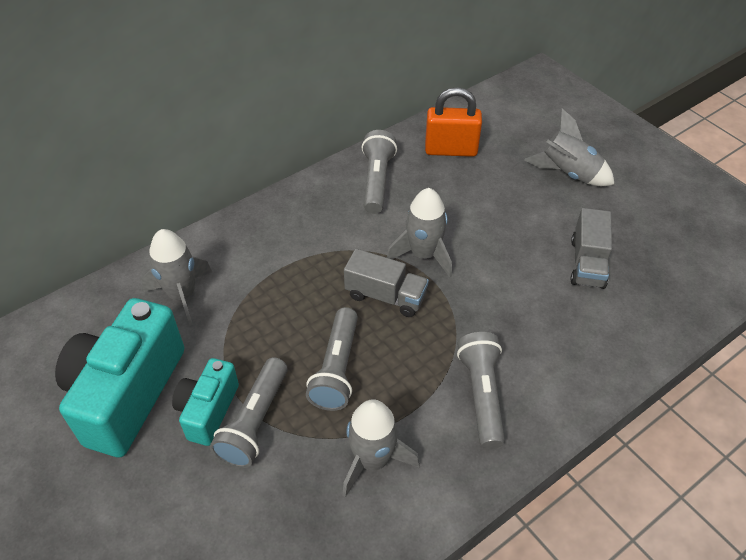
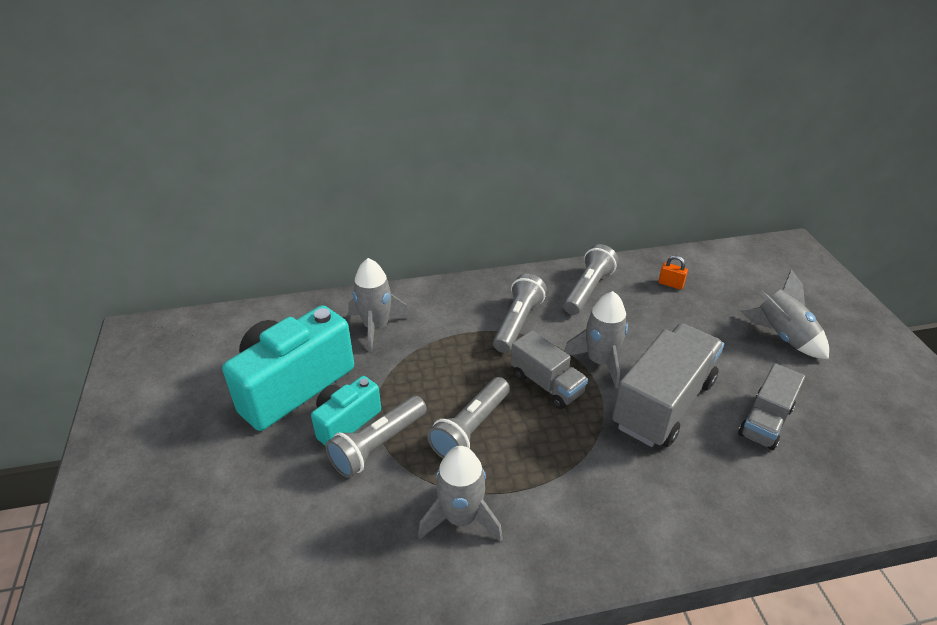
camera: 25 degrees right, 10 degrees down
orange padlock [425,87,482,157] -> orange padlock [658,255,688,290], size x0.48
grey flashlight [457,332,505,449] -> grey flashlight moved to [493,274,547,353]
none -> grey truck [612,323,724,447]

